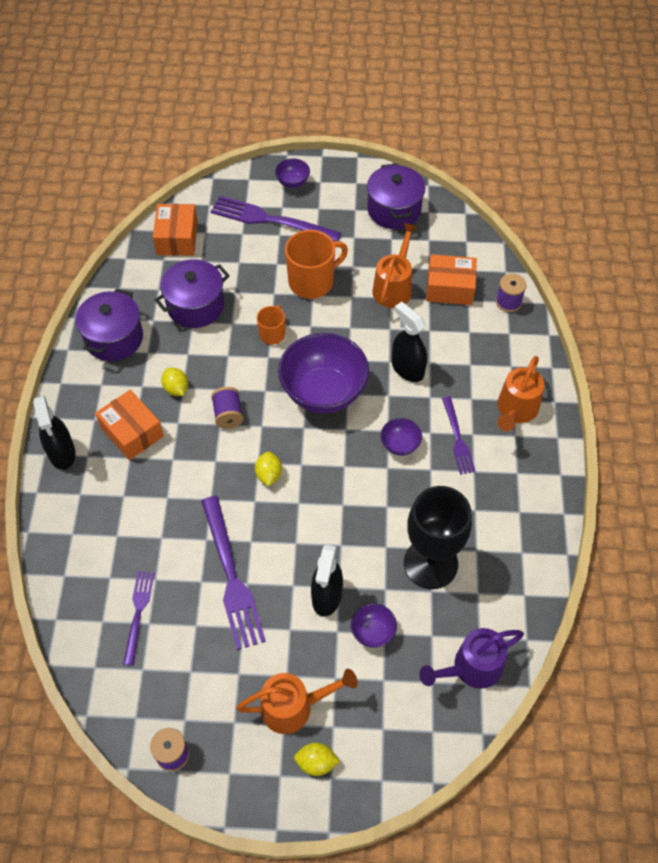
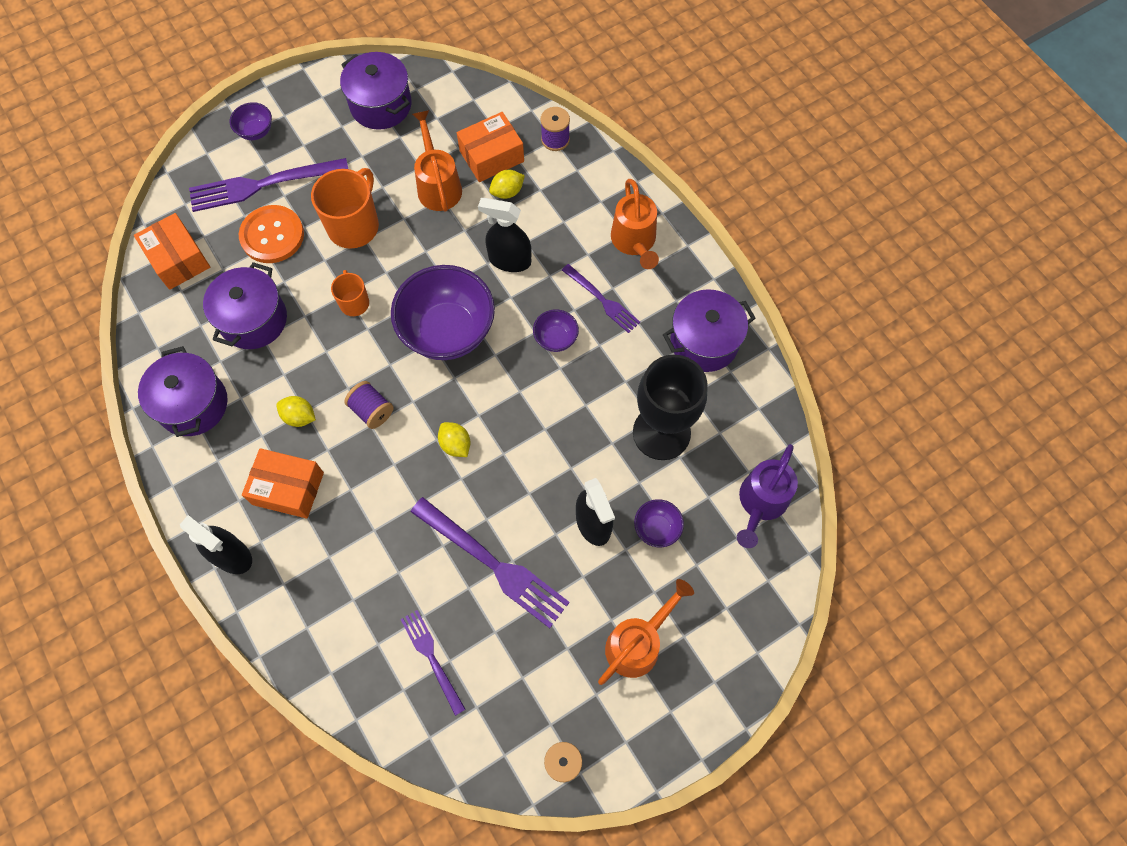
camera: 35 degrees left, 10 degrees up
yellow lemon [294,743,340,776] -> yellow lemon moved to [489,170,525,199]
none -> orange button [239,205,304,263]
none -> purple pot [663,289,755,372]

